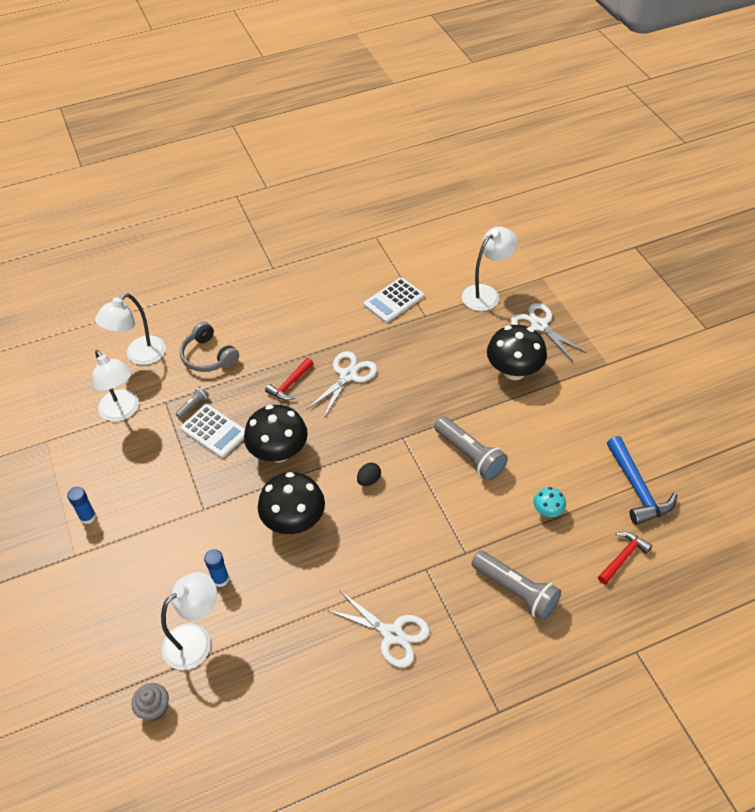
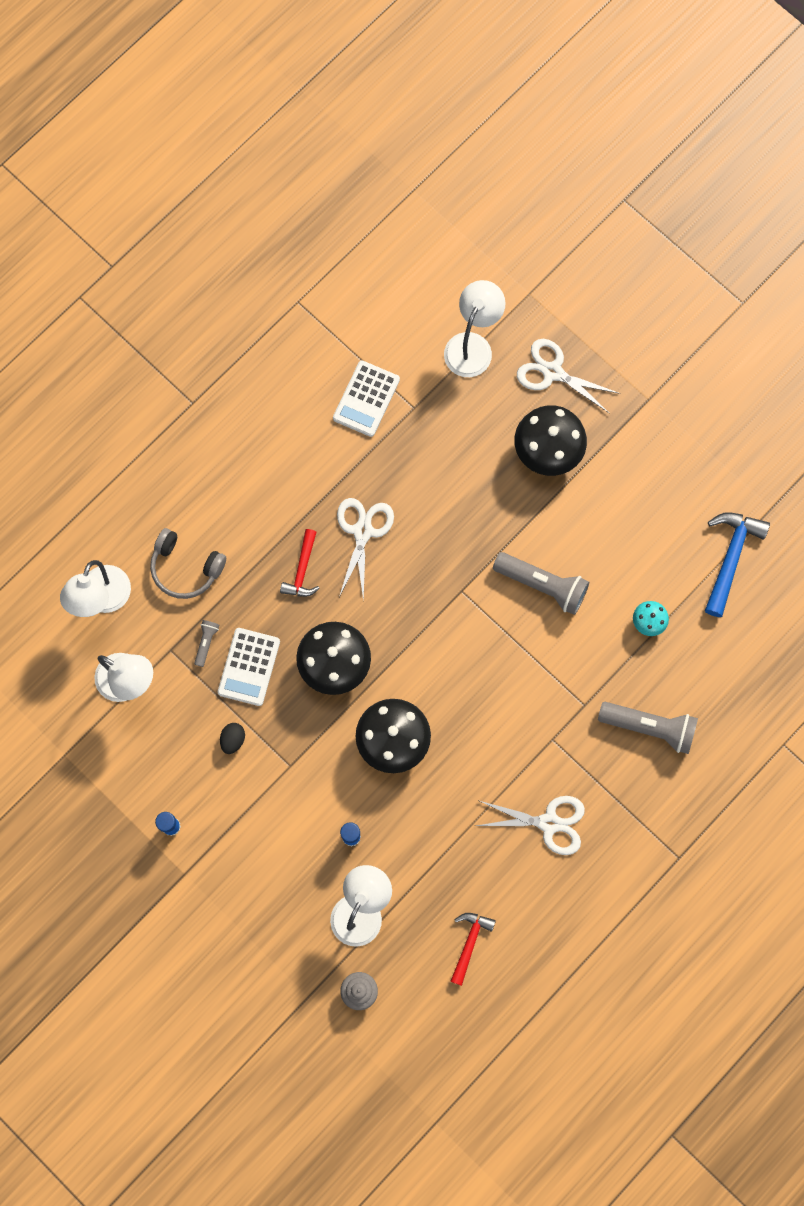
camera: 25 degrees left, 25 degrees up
white calculator [180,404,245,458] -> white calculator turned 90 degrees clockwise [218,628,280,706]
black egg [357,463,381,486] -> black egg moved to [220,723,245,754]
red hammer [598,532,652,585] -> red hammer moved to [450,913,496,986]
blue hammer [607,436,677,525] -> blue hammer turned 120 degrees counterclockwise [705,512,770,617]

